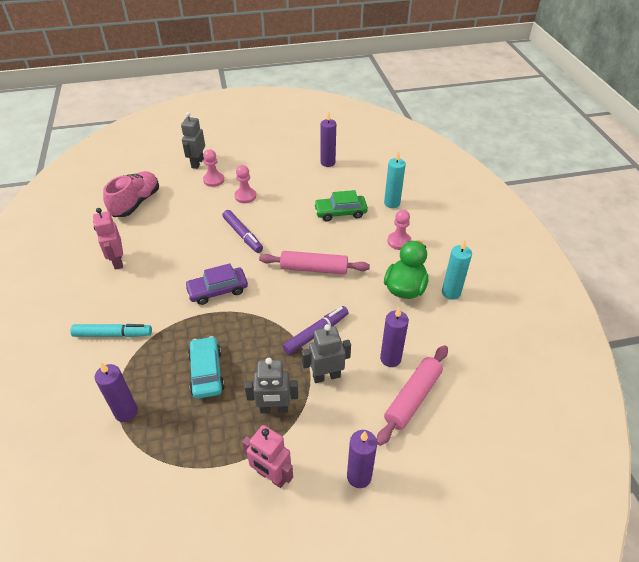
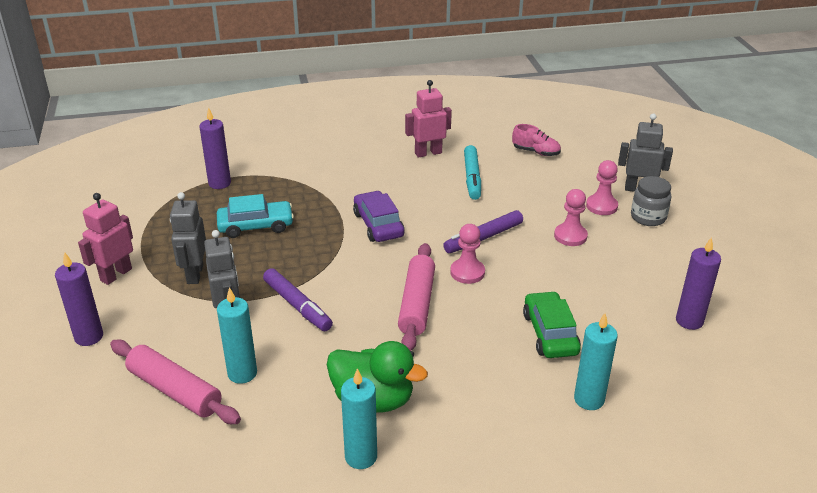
camera: 90 degrees right, 10 degrees down
turquoise marker [70,324,152,337] -> turquoise marker moved to [464,145,481,200]
pink shoe [103,171,159,217] -> pink shoe [512,124,561,156], size x0.57
purple candle [380,307,409,367] -> turquoise candle [217,287,257,384]
pink pawn [387,210,411,250] -> pink pawn moved to [450,224,485,284]
none -> grey jar [631,176,671,226]

